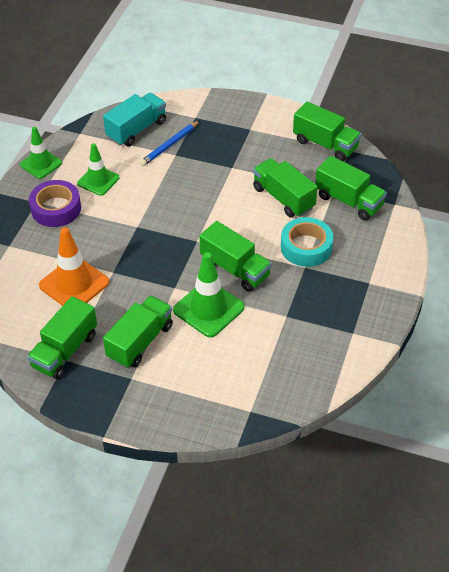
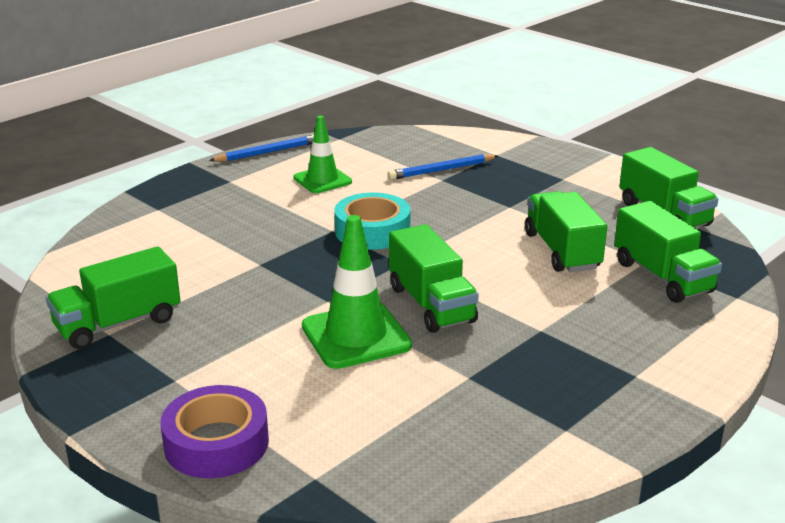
camera: 25 degrees right, 20 degrees down
green traffic cone [20,127,62,179] -> blue pencil [209,135,314,162]
purple tape [29,180,81,227] -> purple tape moved to [161,385,269,478]
orange traffic cone [39,227,109,306] -> none
turquoise truck [103,93,166,147] -> none
green truck [103,295,173,368] -> none
turquoise tape [281,217,333,267] -> turquoise tape moved to [334,193,410,250]

